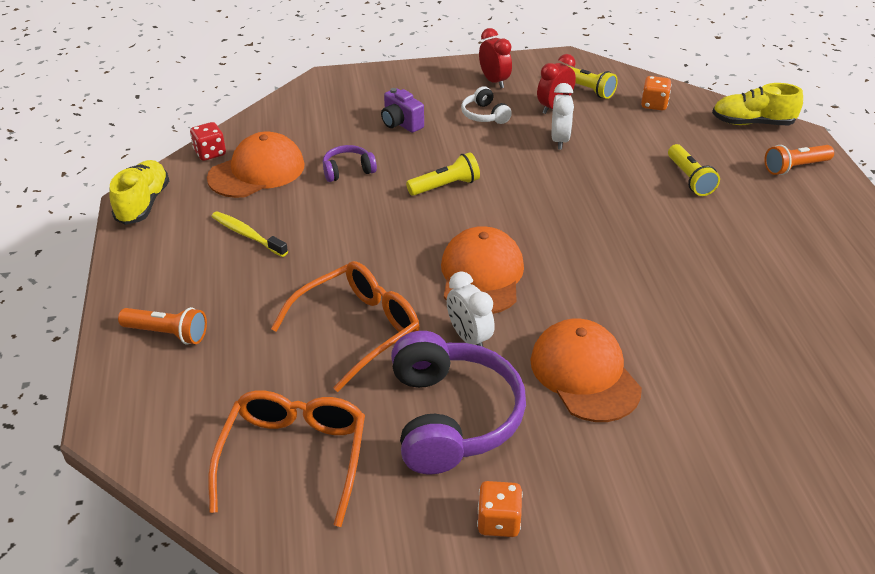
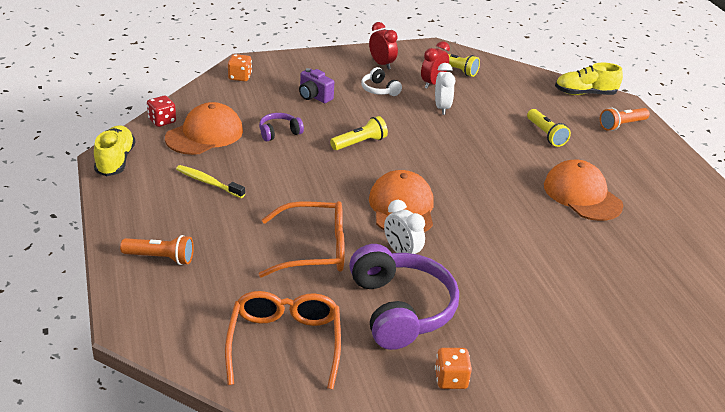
camera: 10 degrees left, 5 degrees down
orange glasses [271,261,420,392] -> orange glasses turned 45 degrees clockwise [258,201,345,278]
orange cap [530,319,642,422] -> orange cap moved to [544,160,623,221]
orange dice [641,76,672,110] -> orange dice moved to [228,54,252,81]

